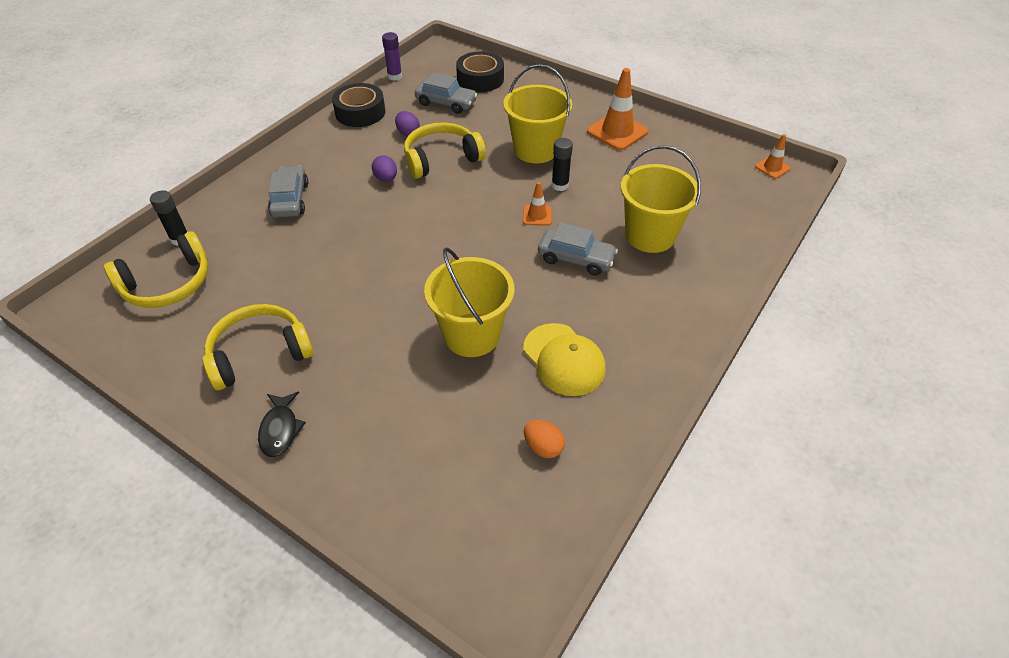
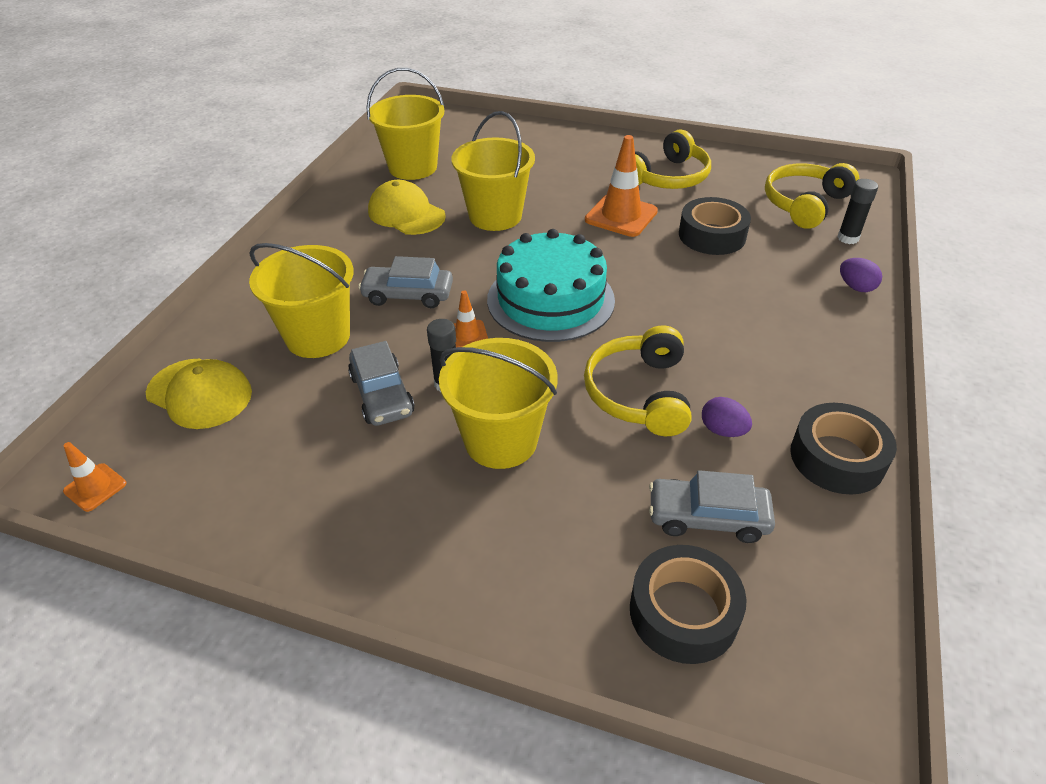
camera: 165 degrees right, 5 degrees down
black fish [258,392,306,457] -> none
grey car [268,166,308,218] -> grey car moved to [348,341,415,426]
purple egg [372,155,397,182] -> purple egg moved to [840,258,882,292]
purple glue stick [382,32,402,81] -> none
yellow headphones [404,123,486,179] -> yellow headphones turned 135 degrees clockwise [584,325,692,436]
orange egg [524,420,565,458] -> yellow bucket [366,68,444,180]
orange traffic cone [587,68,648,150] -> orange traffic cone moved to [585,135,658,237]
none -> yellow cap [146,359,252,429]
none -> turquoise cake [487,229,615,342]
none -> black tape [679,197,751,255]

